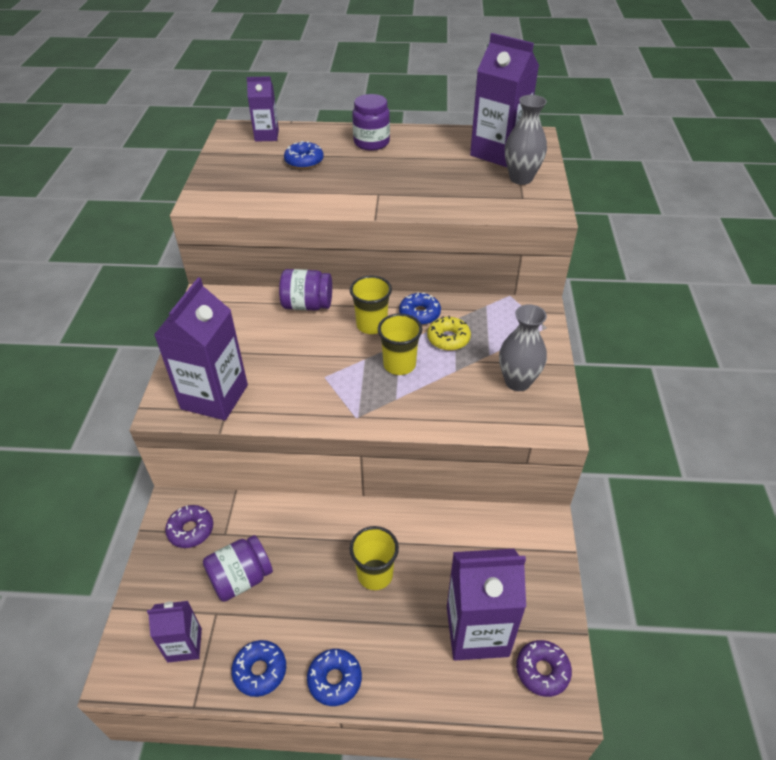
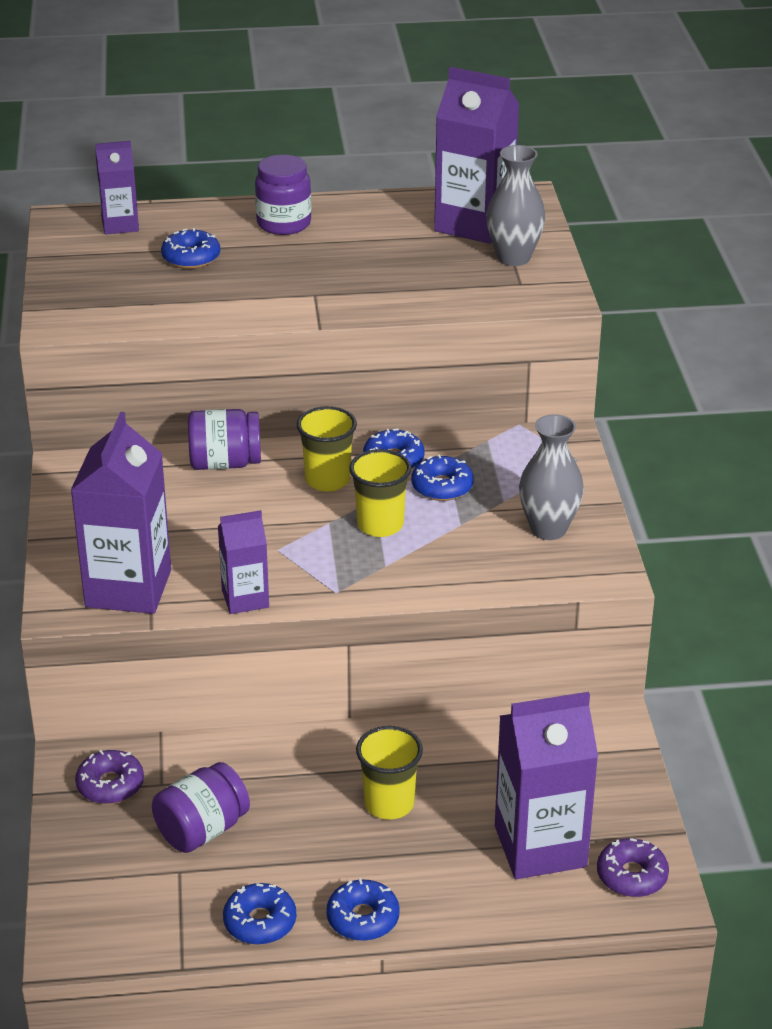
camera: 10 degrees left, 10 degrees down
purple carton [147,601,202,662] -> purple carton moved to [218,510,269,614]
yellow donut [427,316,471,351] -> blue donut [411,454,474,501]

